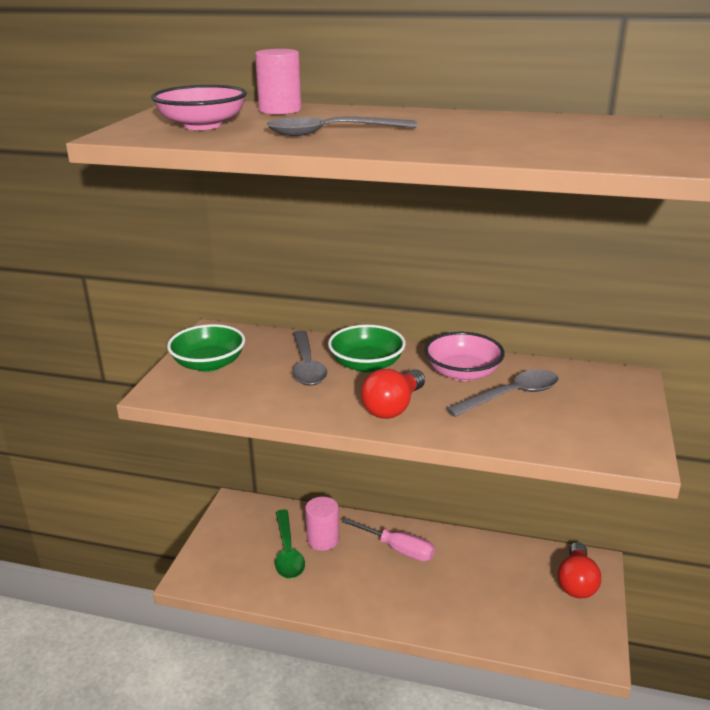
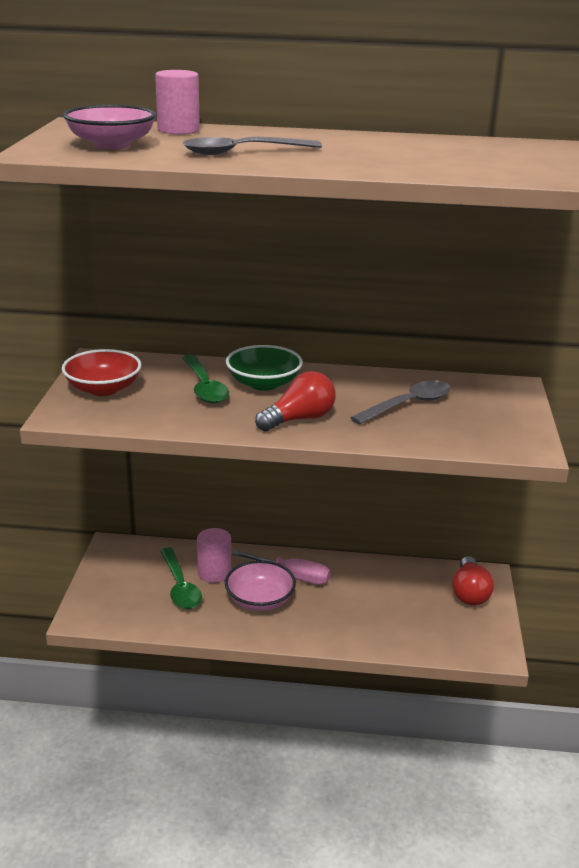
camera: 10 degrees left, 0 degrees up
green bowl [167,324,245,372] -> red bowl [62,349,141,396]
grey spoon [293,330,327,386] -> green spoon [182,355,229,404]
red light bulb [361,369,425,419] -> red light bulb turned 150 degrees counterclockwise [255,371,336,431]
pink bowl [425,332,505,381] -> pink bowl moved to [225,560,296,611]

